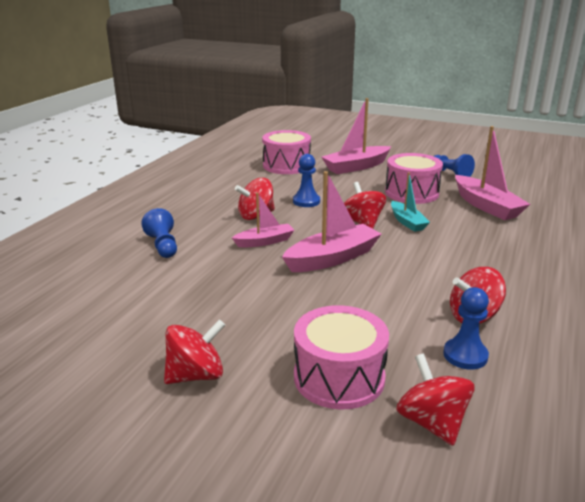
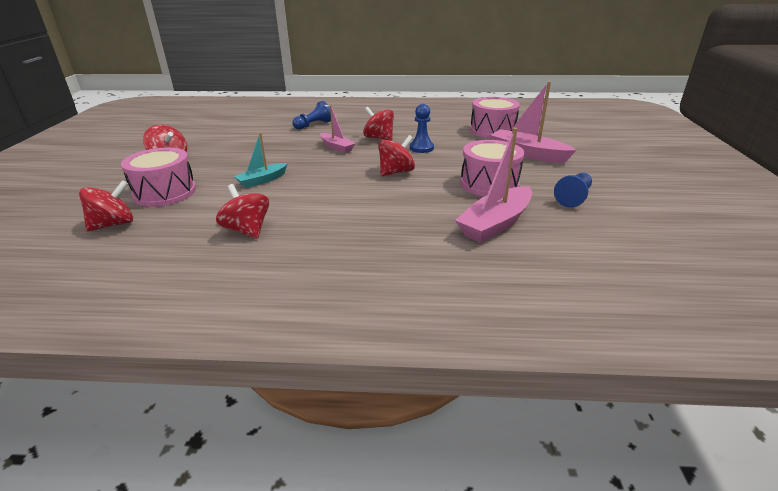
camera: 70 degrees right, 5 degrees up
pink boat [282,171,381,272] -> none
turquoise boat [391,172,430,232] -> turquoise boat moved to [234,133,288,188]
blue pawn [443,287,489,370] -> none

